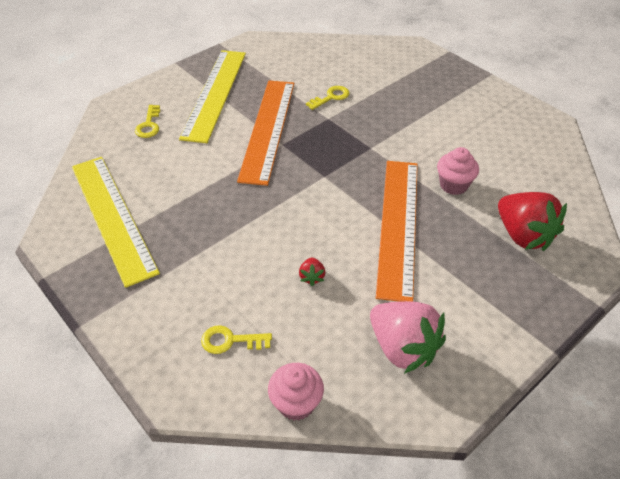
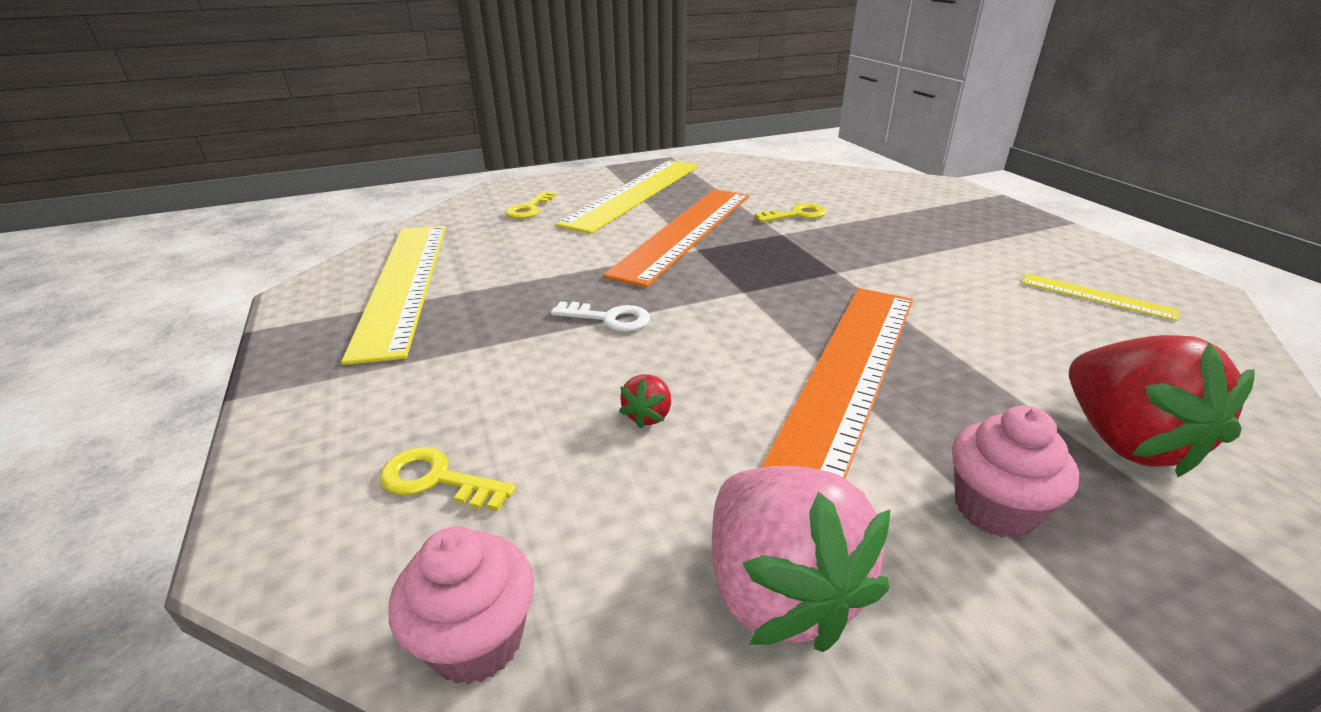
camera: 20 degrees right, 15 degrees down
pink cupcake [437,147,479,195] -> pink cupcake moved to [952,406,1079,539]
none -> white key [551,301,650,332]
none -> yellow ruler [1021,274,1179,321]

